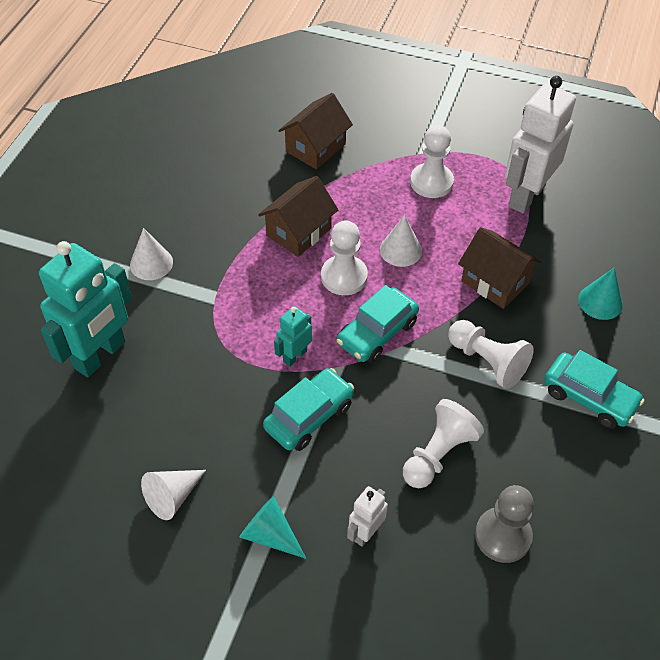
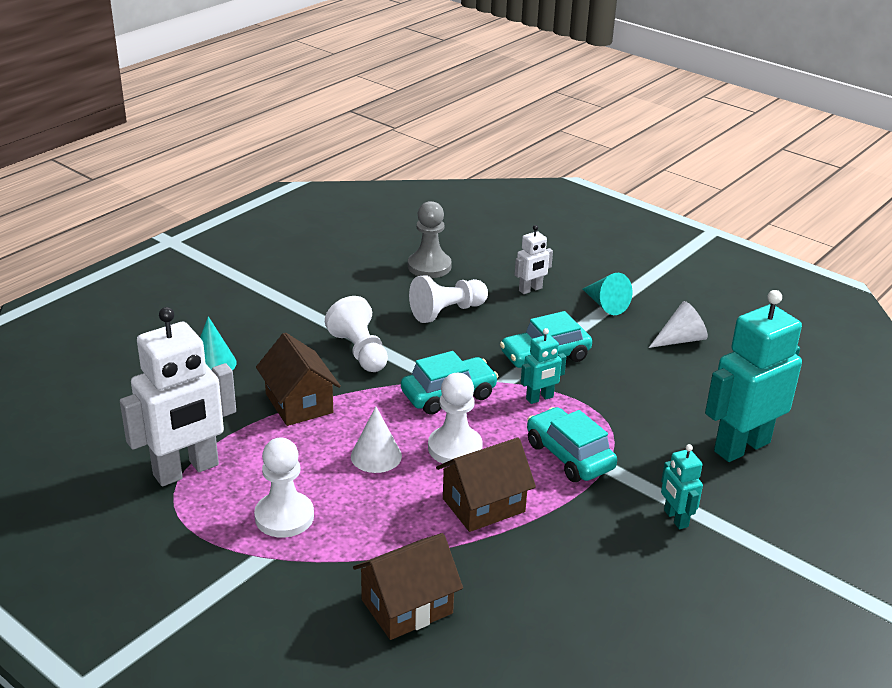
camera: 160 degrees left, 20 degrees down
white cone [130,228,173,280] -> turquoise robot [661,444,703,529]
turquoise car [544,350,645,429] -> turquoise car moved to [527,407,617,482]

